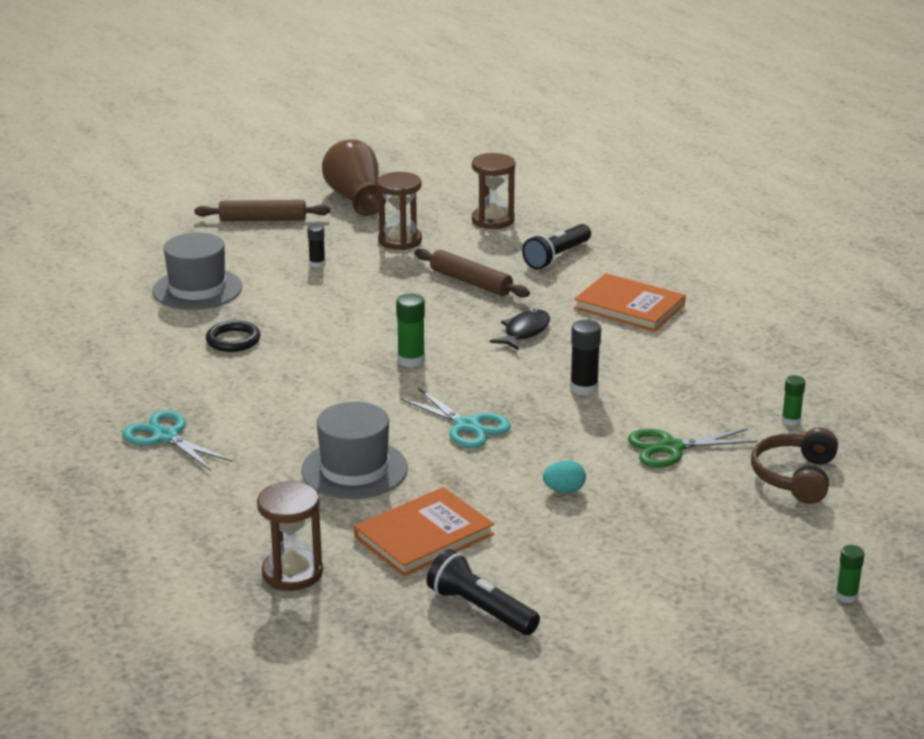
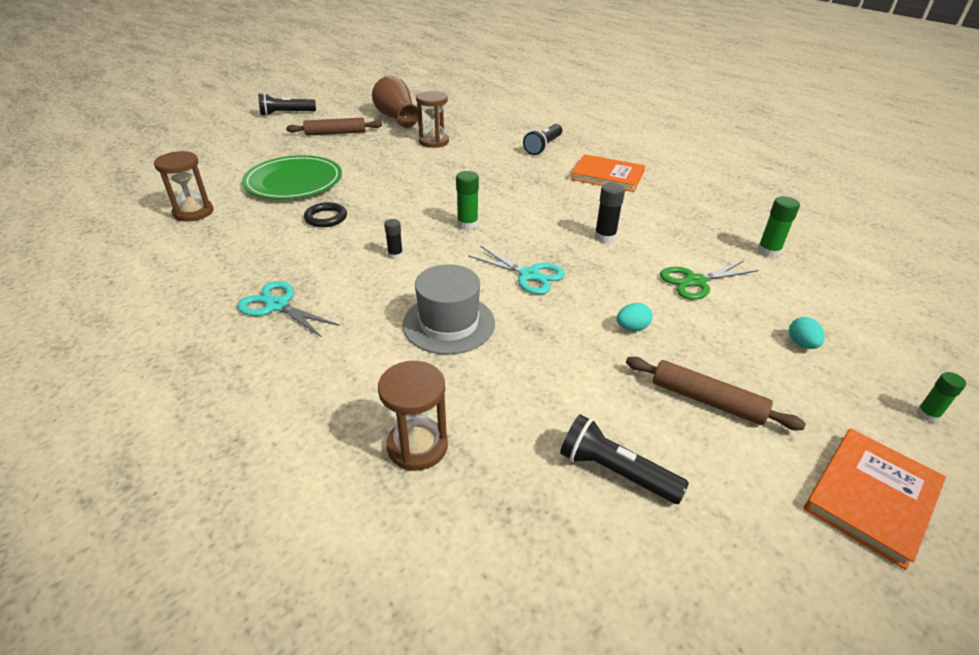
camera: 10 degrees left, 10 degrees up
grey hat [153,233,242,310] -> green plate [242,155,342,199]
black glue stick [307,224,325,268] -> black glue stick moved to [384,219,403,259]
orange book [354,487,494,576] -> orange book moved to [804,429,946,570]
brown rolling pin [415,249,530,297] -> brown rolling pin moved to [626,357,806,430]
brown hourglass [472,153,515,229] -> brown hourglass moved to [154,151,213,222]
black fish [490,309,550,350] -> none
brown headphones [751,427,838,504] -> none
green glue stick [782,375,805,426] -> green glue stick [757,196,800,258], size x1.54
none -> black flashlight [258,93,316,116]
none -> turquoise egg [789,317,825,349]

